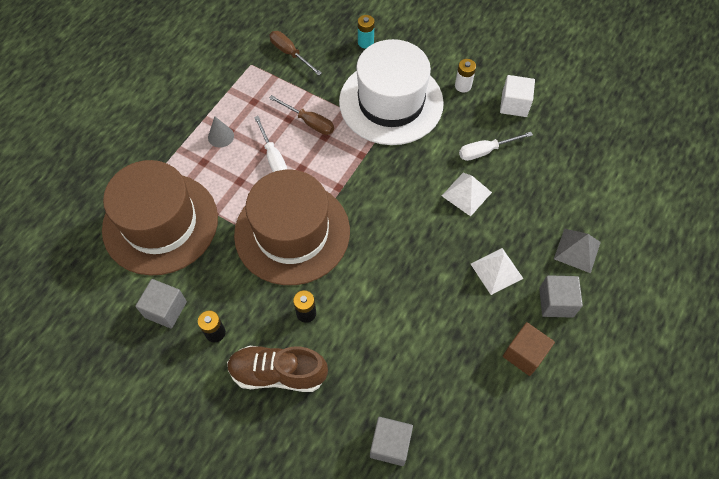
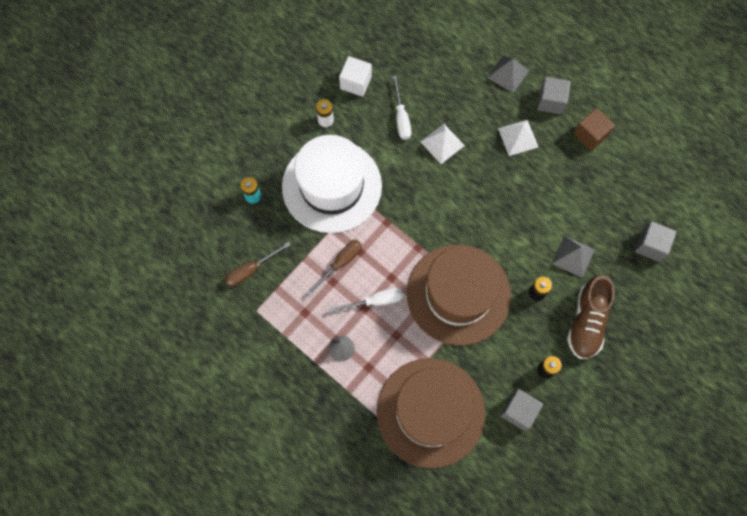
camera: 80 degrees left, 10 degrees up
none -> grey pyramid [552,236,595,278]

